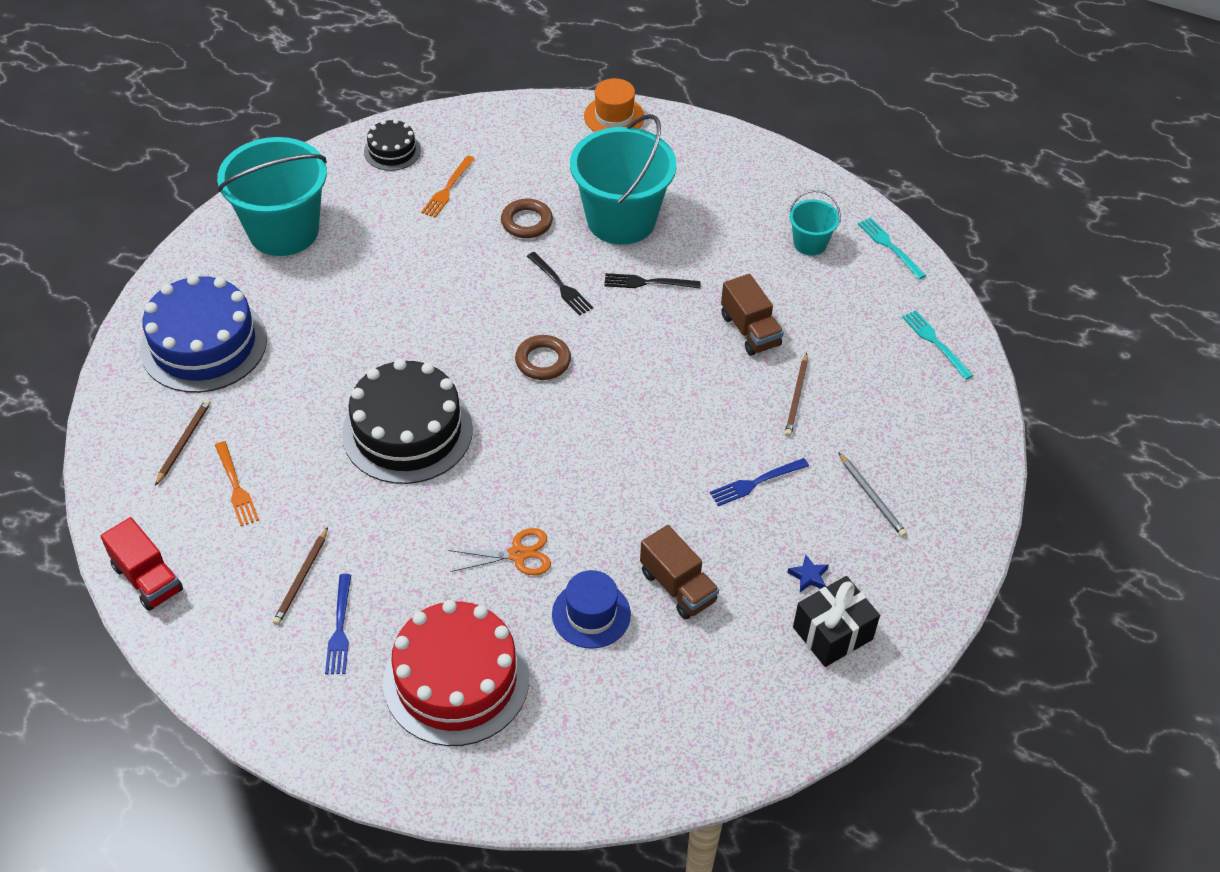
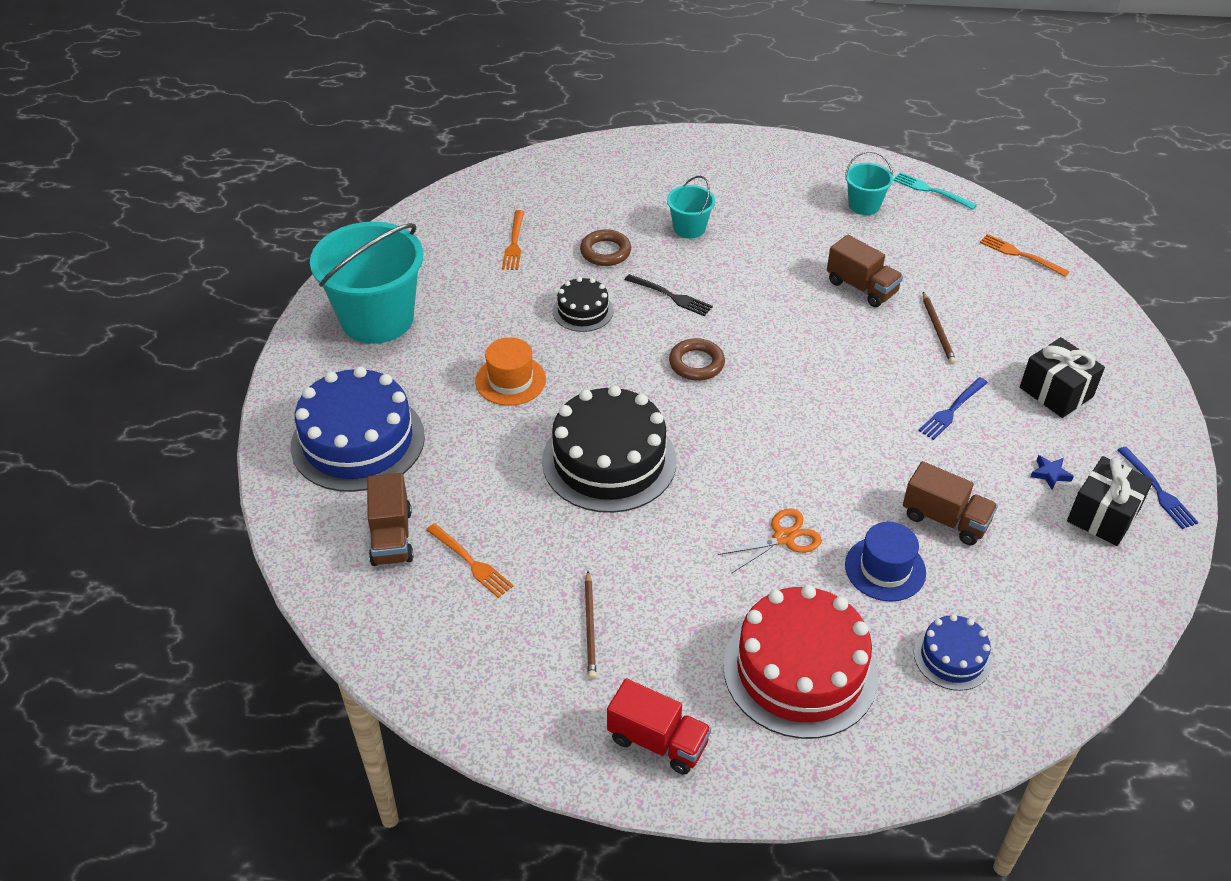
camera: 20 degrees left, 5 degrees down
red truck [101,517,183,611] -> red truck moved to [607,678,711,775]
brown pencil [155,399,211,486] -> brown truck [367,473,413,566]
blue fork [325,574,351,674] -> blue fork moved to [1118,446,1199,529]
black cake [364,119,421,171] -> black cake moved to [553,277,614,332]
turquoise bucket [570,114,677,245] -> turquoise bucket [667,176,715,239], size x0.48
orange hat [584,78,644,132] -> orange hat moved to [475,337,546,406]
black fork [604,273,701,289] -> none
grey pencil [838,452,907,537] -> black gift [1020,337,1105,418]
turquoise fork [902,310,974,380] -> orange fork [980,234,1070,277]
none -> blue cake [914,614,992,691]

